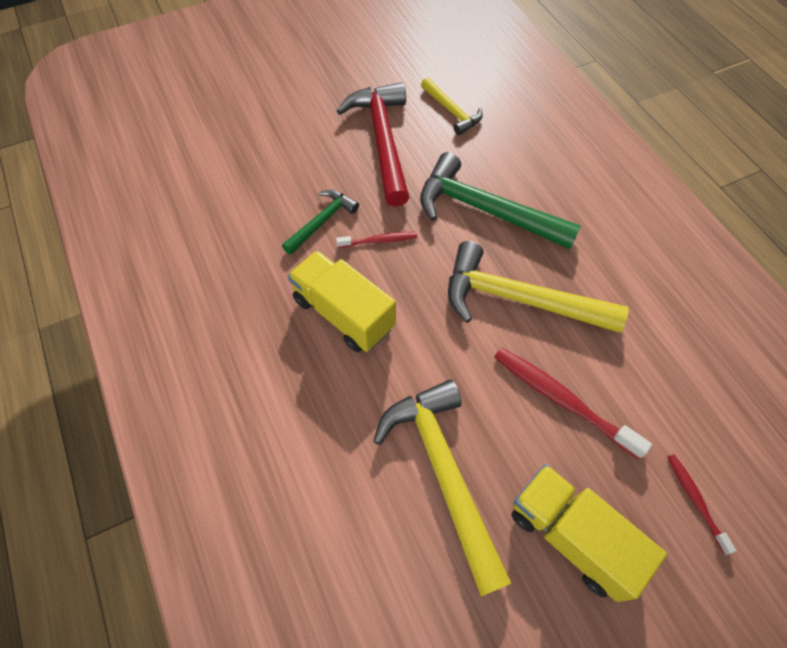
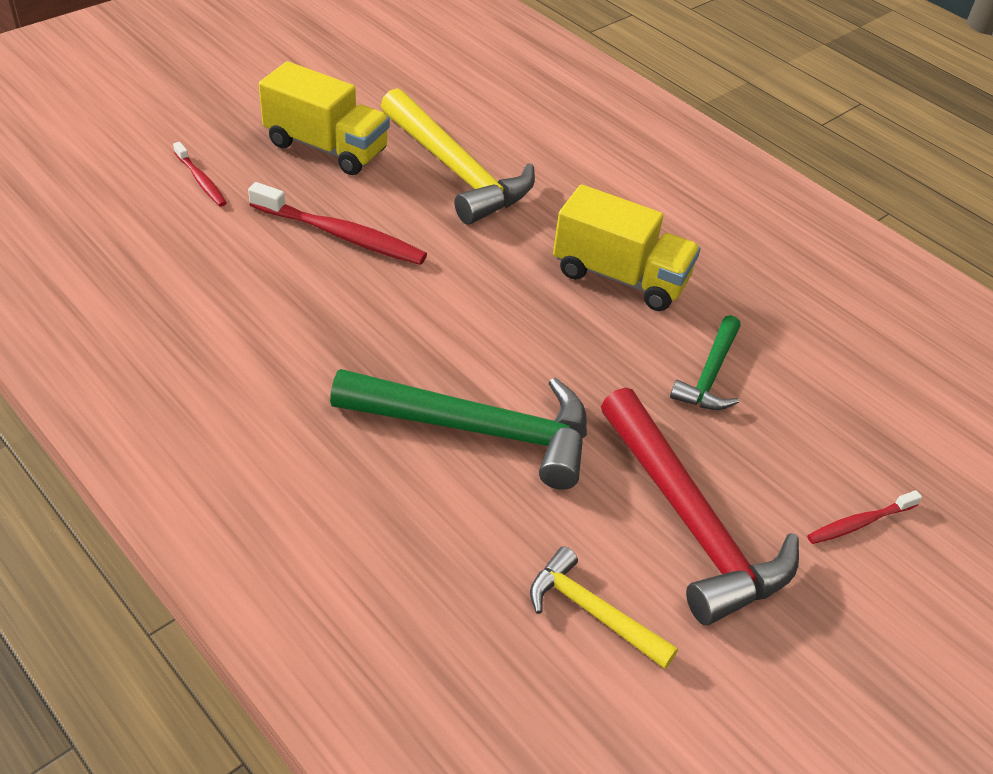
camera: 160 degrees right, 15 degrees down
red toothbrush [336,232,417,248] -> red toothbrush moved to [807,490,922,544]
yellow hammer [448,241,629,333] -> none

